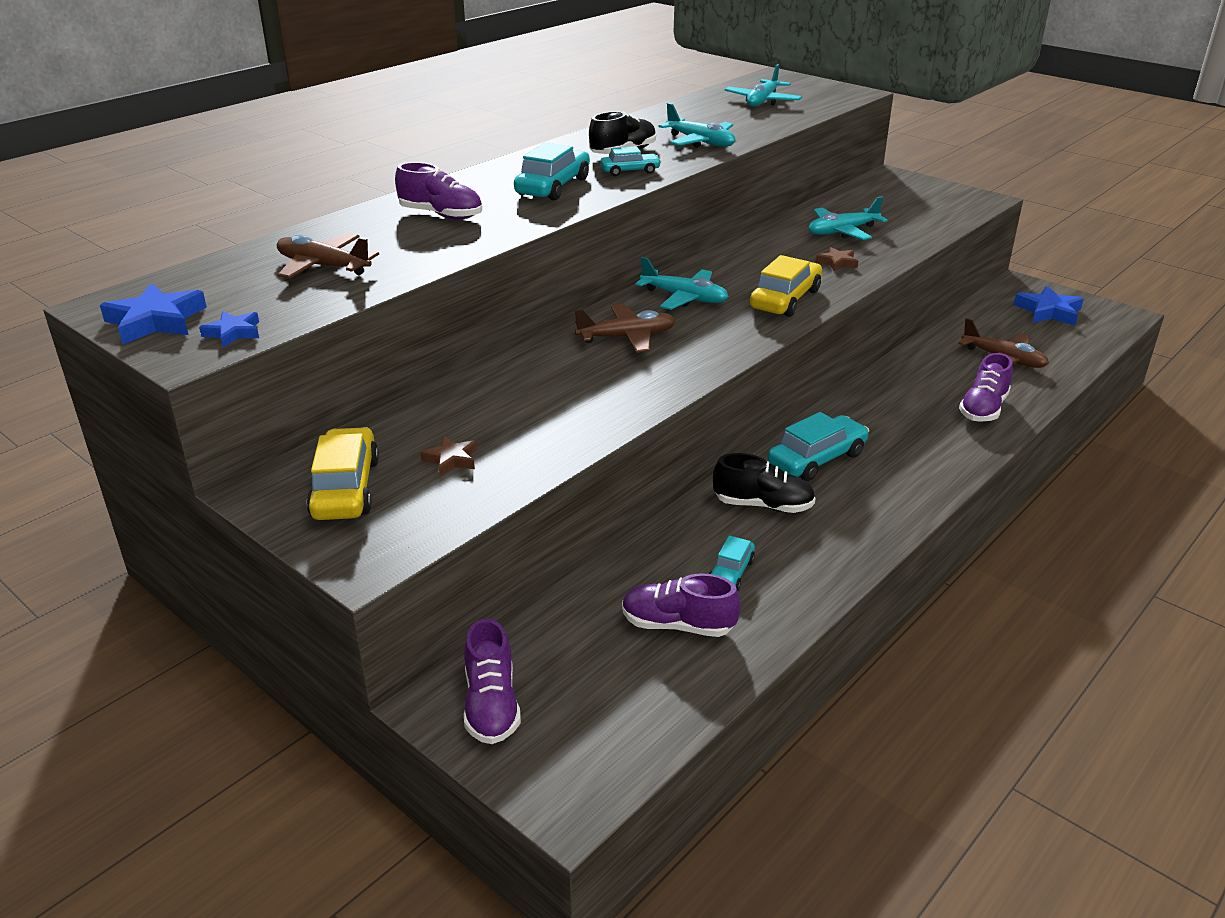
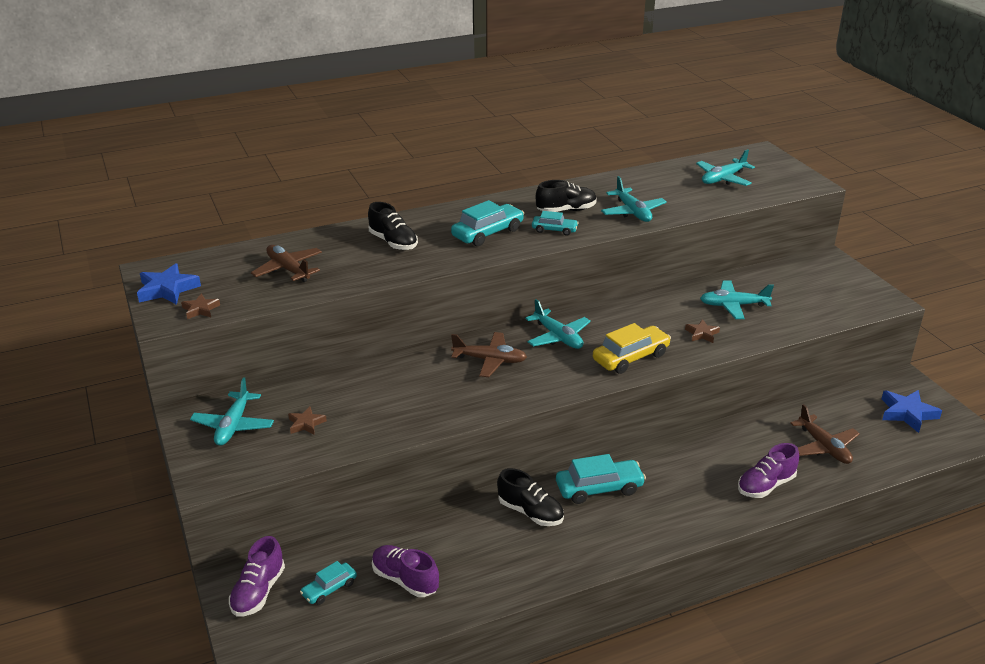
camera: 25 degrees right, 0 degrees up
blue star [199,311,259,347] -> brown star [181,294,220,319]
yellow car [307,427,379,520] -> turquoise plane [190,377,274,446]
purple shoe [395,162,482,220] -> black shoe [368,202,418,250]
turquoise car [709,536,755,591] -> turquoise car moved to [300,561,357,605]

